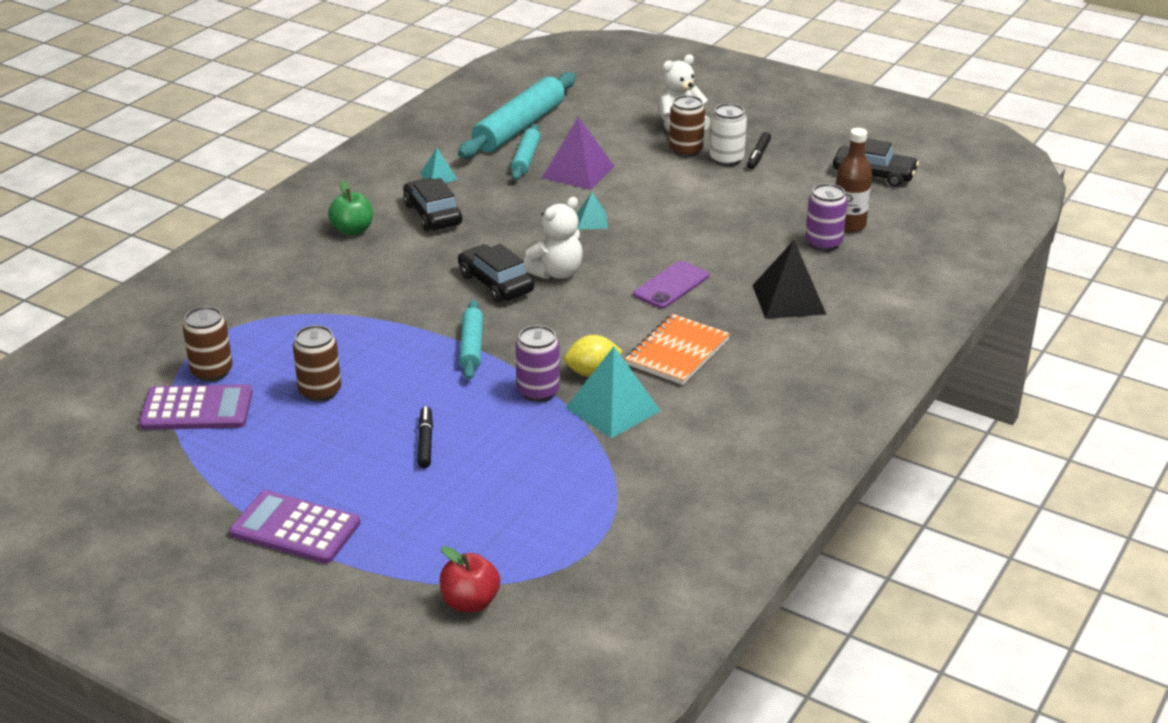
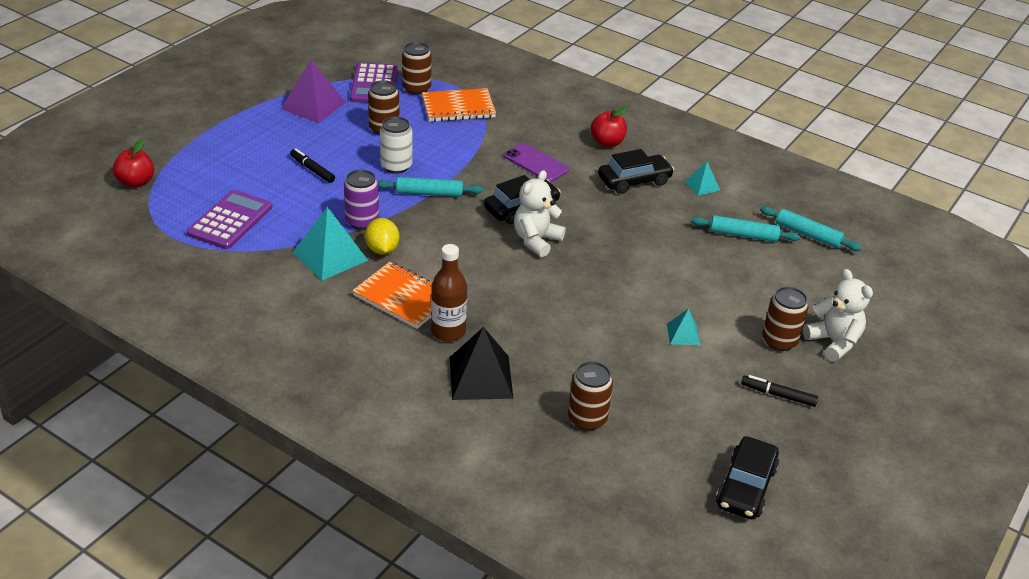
camera: 90 degrees right, 5 degrees up
purple calculator [229,490,361,564] -> purple calculator moved to [187,190,272,249]
green apple [328,180,373,235] -> red apple [591,107,627,147]
black marker [417,406,433,468] -> black marker turned 135 degrees counterclockwise [290,148,335,183]
turquoise rolling pin [458,72,576,158] -> turquoise rolling pin [760,206,862,251], size x0.54
white teddy bear [524,197,583,279] -> white teddy bear turned 75 degrees clockwise [514,170,566,257]
purple pyramid [542,117,615,190] -> purple pyramid moved to [281,60,346,123]
turquoise pyramid [577,192,608,230] -> turquoise pyramid moved to [667,308,700,345]
purple phone [633,261,709,308] -> purple phone moved to [504,143,569,182]
white can [710,103,747,166] -> white can moved to [380,116,412,174]
purple can [805,183,847,251] -> brown can [568,361,613,430]
brown bottle [835,128,872,233] -> brown bottle moved to [431,244,467,342]
none -> orange notebook [422,88,496,122]

